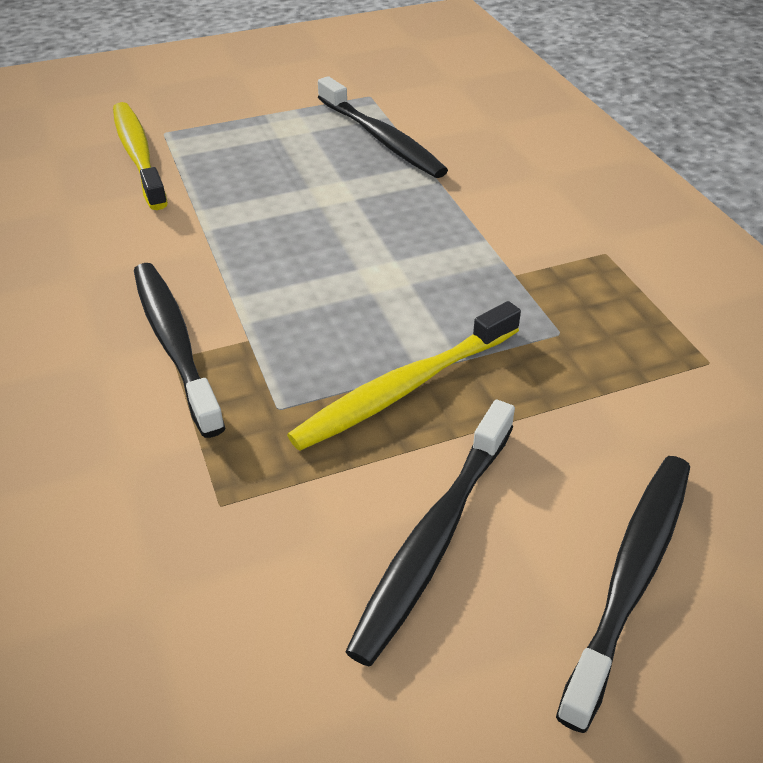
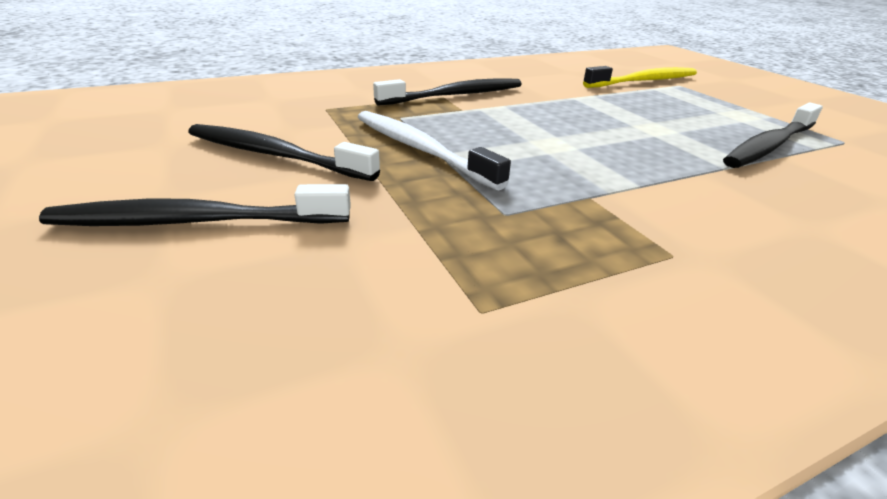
camera: 85 degrees right, 10 degrees down
yellow toothbrush [287,301,521,451] -> white toothbrush [358,111,511,190]
black toothbrush [556,456,690,733] -> black toothbrush turned 150 degrees clockwise [39,184,351,226]

